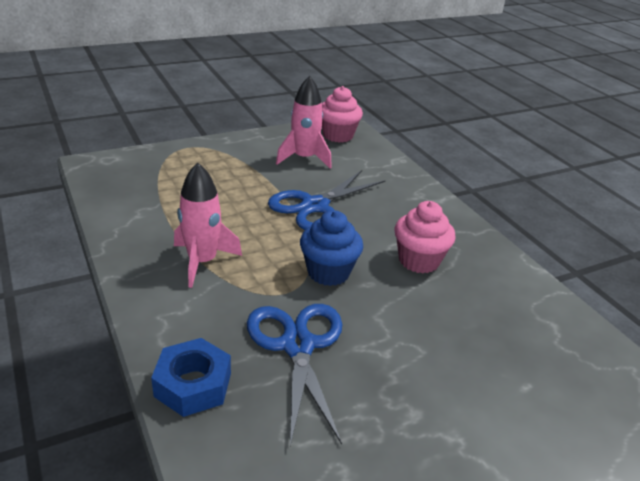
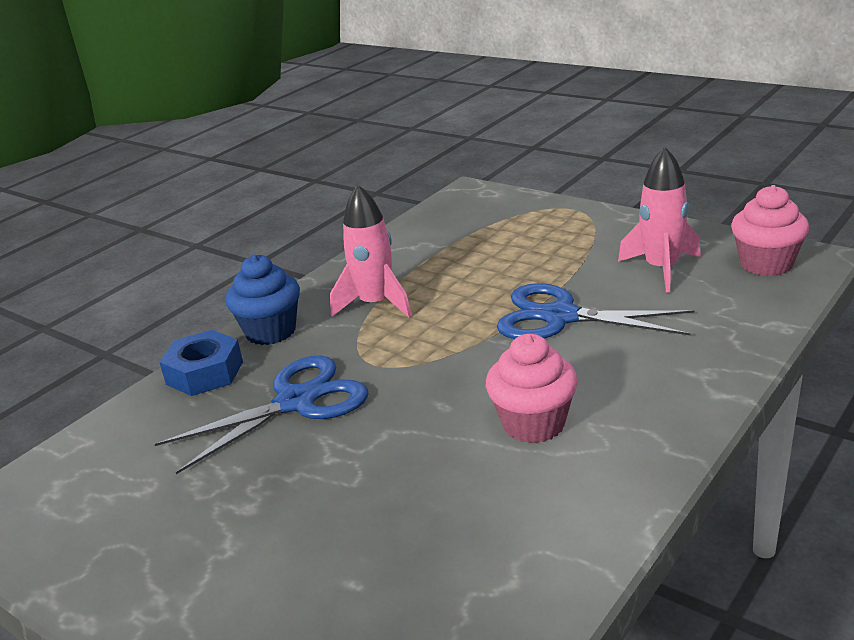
camera: 70 degrees right, 5 degrees down
blue cupcake [300,210,363,286] -> blue cupcake moved to [225,254,300,345]

